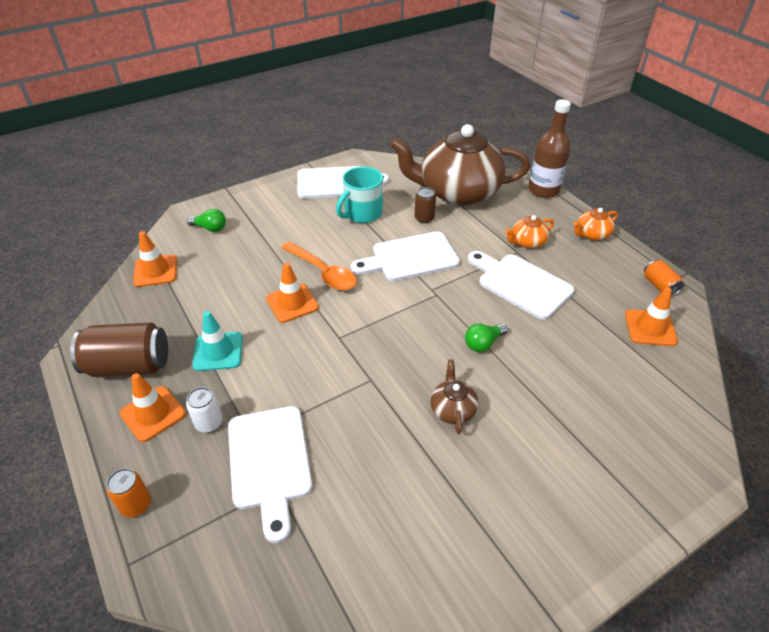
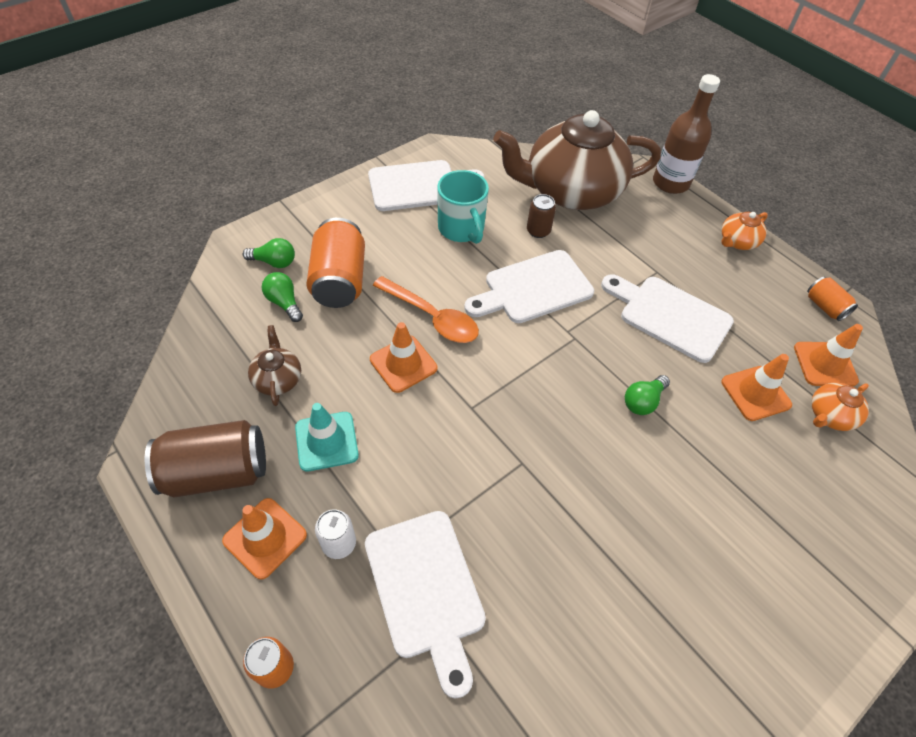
camera: 10 degrees left, 10 degrees up
orange traffic cone [133,231,177,287] -> orange traffic cone moved to [721,354,792,421]
turquoise mug [336,167,383,223] -> turquoise mug turned 60 degrees counterclockwise [437,170,489,244]
brown teapot [430,359,478,434] -> brown teapot moved to [248,325,301,406]
orange teapot [505,215,554,248] -> orange teapot moved to [811,383,869,431]
none -> green light bulb [262,272,303,322]
none -> orange can [306,218,365,308]

